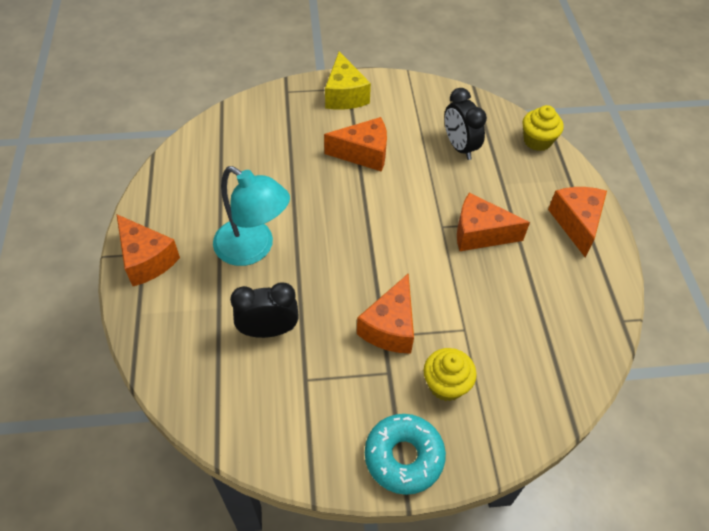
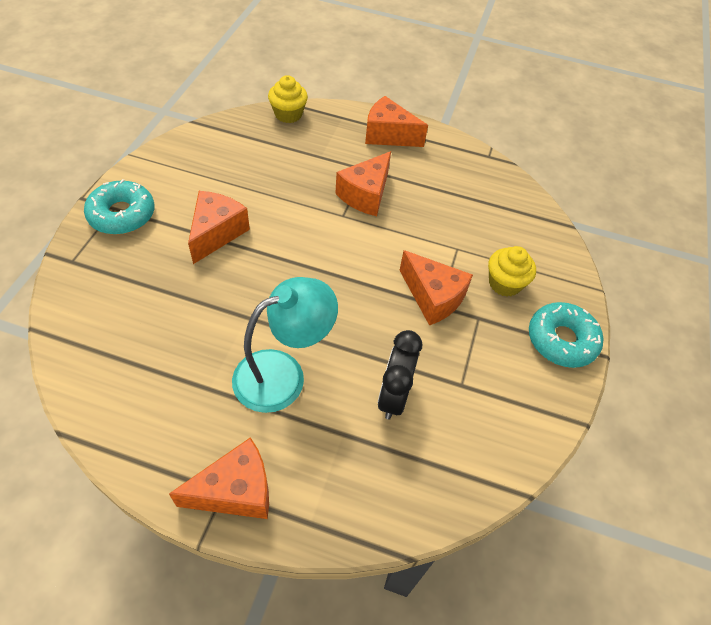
camera: 70 degrees left, 0 degrees up
yellow cheese [325,52,371,110] -> turquoise donut [84,179,154,235]
black clock [444,88,487,160] -> none

